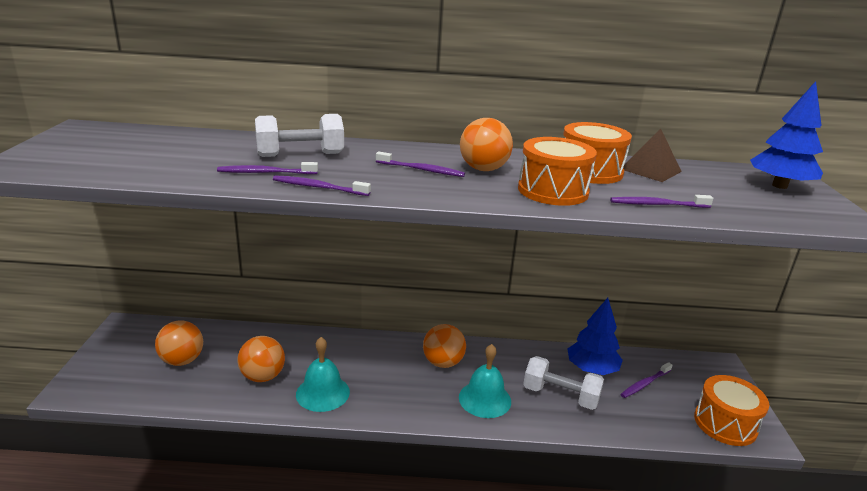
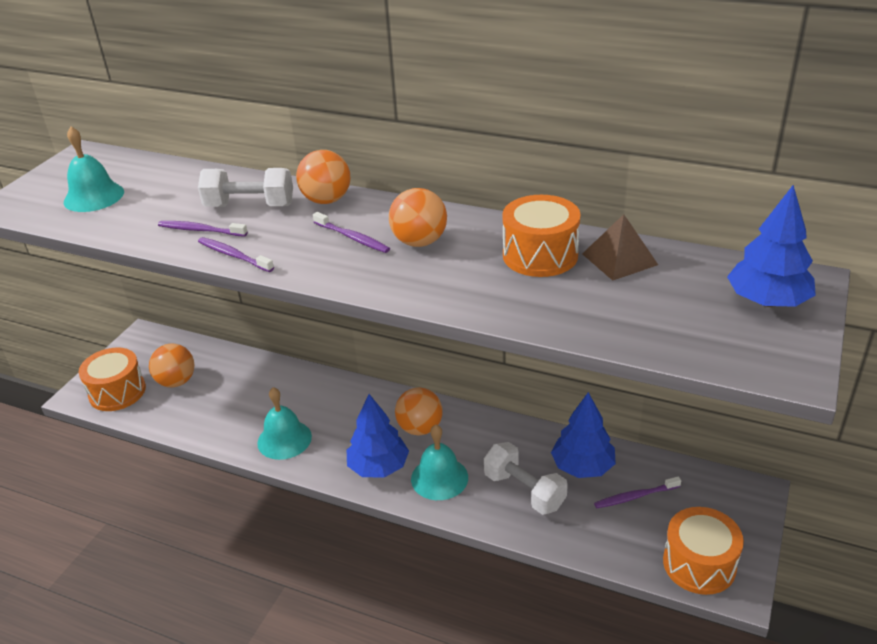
camera: 25 degrees right, 10 degrees up
orange ball [237,336,285,382] -> orange ball moved to [296,150,350,204]
orange drum [518,137,597,206] -> orange drum moved to [79,347,146,411]
purple toothbrush [610,195,713,208] -> none
none -> turquoise bell [64,126,124,212]
none -> blue tree [347,394,409,478]

